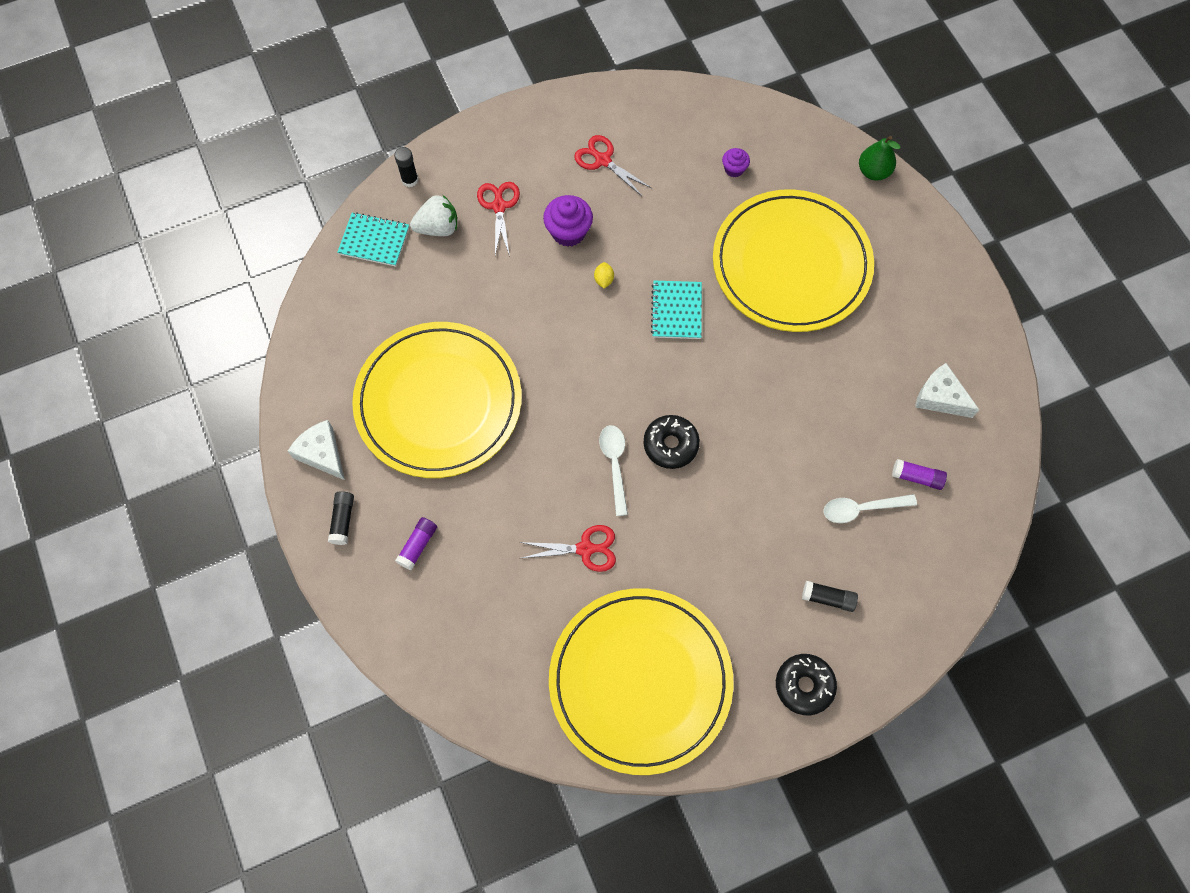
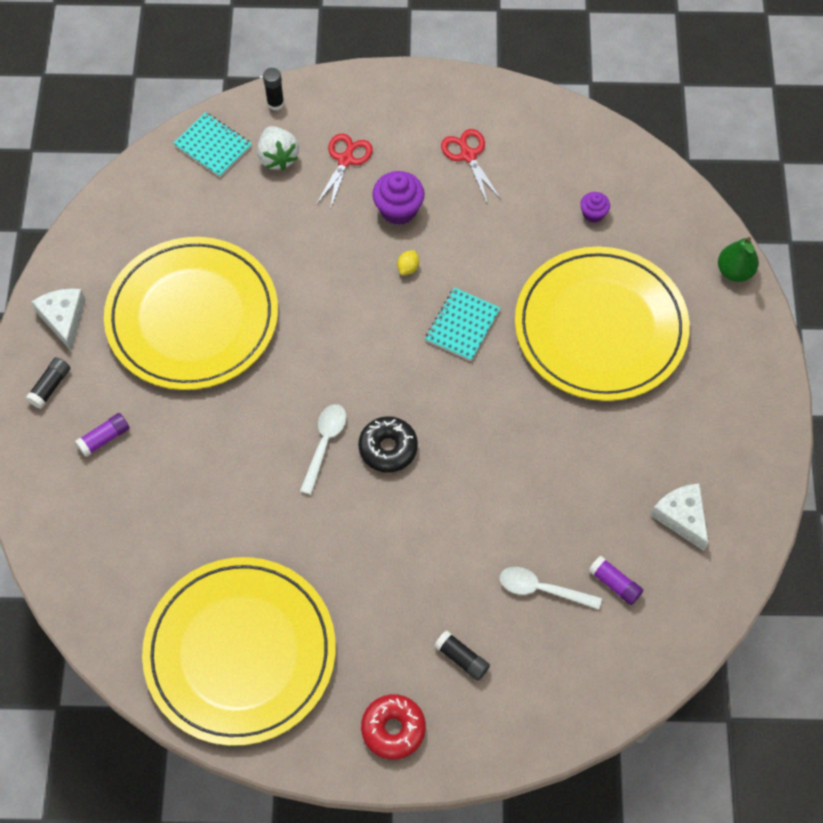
camera: 25 degrees right, 5 degrees down
white strawberry [410,195,457,236] -> white strawberry turned 60 degrees clockwise [257,126,299,171]
red scissors [520,525,616,572] -> none
black donut [776,654,837,715] -> red donut [361,694,426,760]

